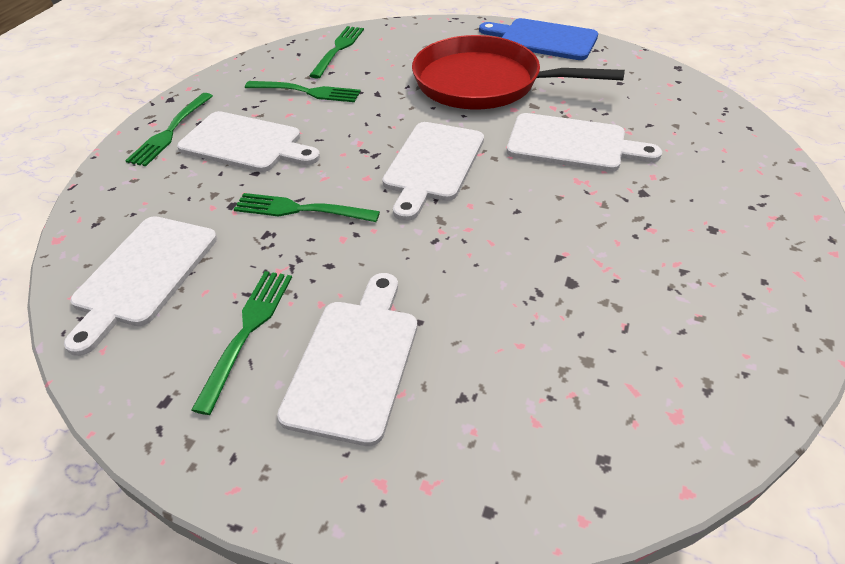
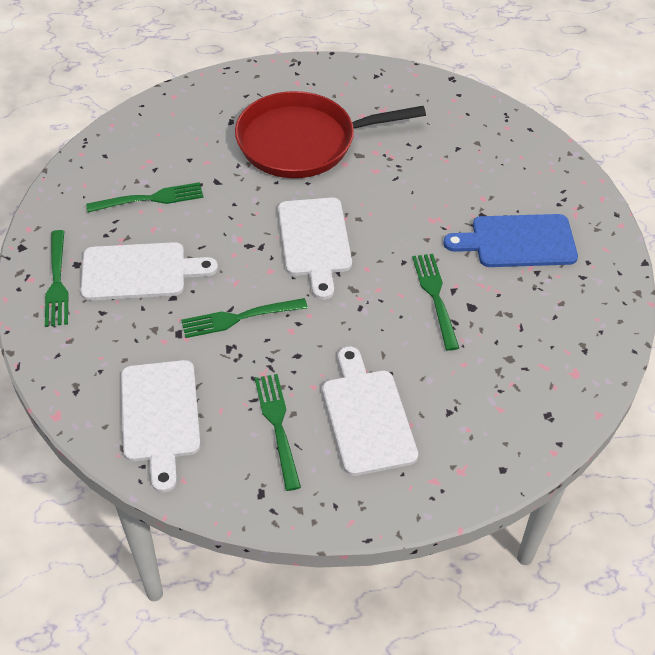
camera: 30 degrees left, 5 degrees up
green fork [309,26,364,79] -> green fork moved to [412,254,459,351]
blue cutting board [479,18,598,60] -> blue cutting board moved to [443,214,578,267]
white cutting board [507,113,662,172] -> none

